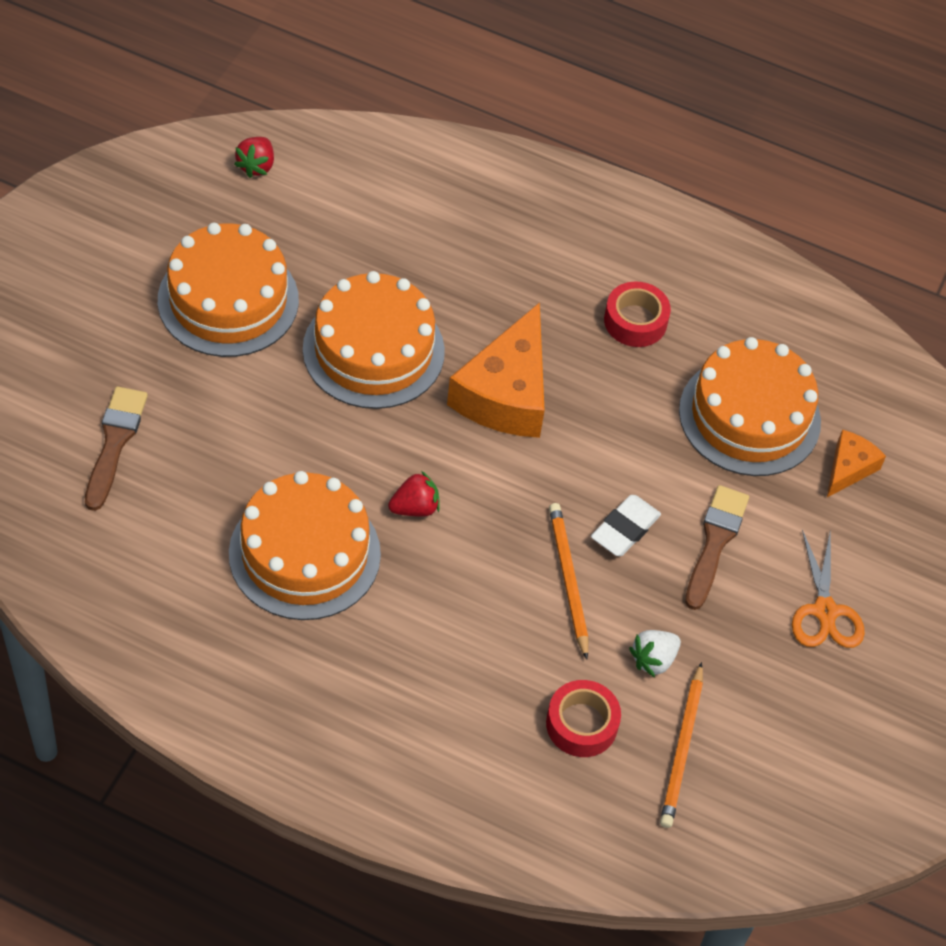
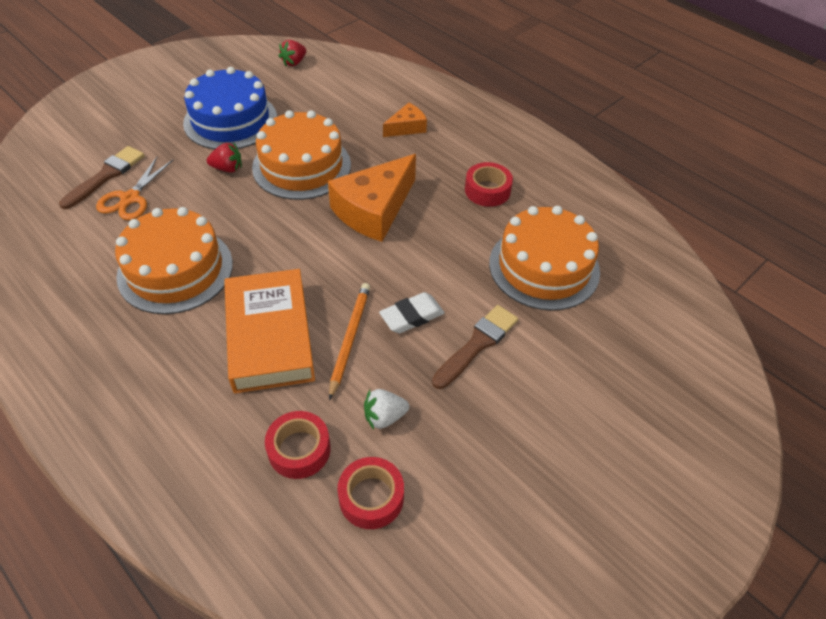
camera: 25 degrees right, 5 degrees down
orange cake [158,223,299,357] -> blue cake [183,67,277,150]
red strawberry [388,471,440,517] -> red strawberry moved to [207,142,242,173]
orange pencil [660,662,703,828] -> red tape [337,457,404,529]
orange scissors [792,529,865,648] -> orange scissors moved to [96,157,173,220]
orange cheese [827,429,886,497] -> orange cheese moved to [383,103,427,137]
none -> orange book [224,269,315,393]

